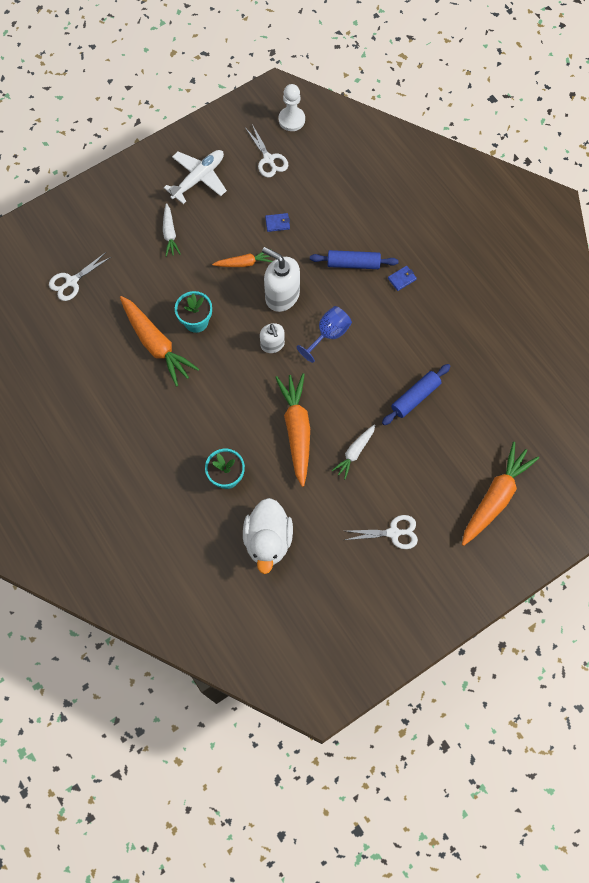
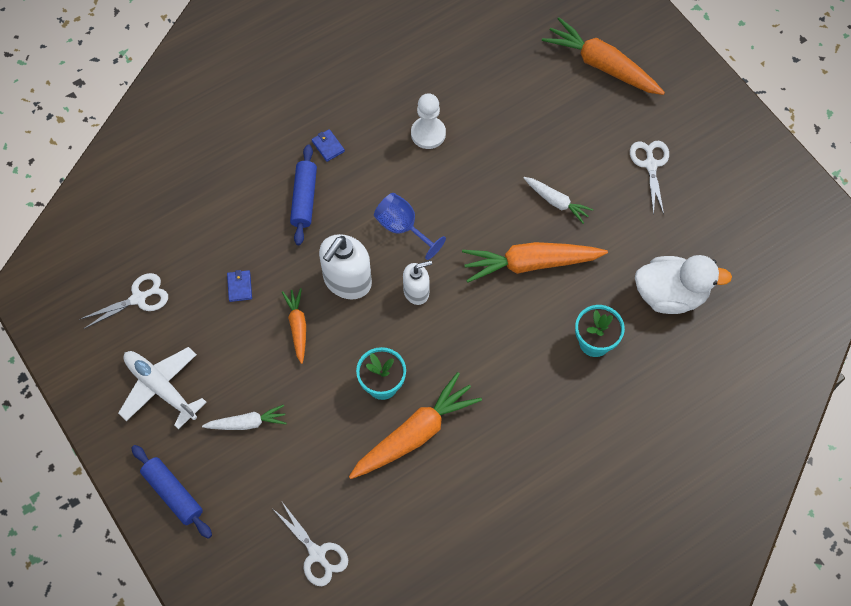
camera: 90 degrees left, 5 degrees down
white pawn [279,84,305,131] -> white pawn moved to [411,94,446,149]
blue rolling pin [382,364,451,425] -> blue rolling pin moved to [131,445,212,539]

